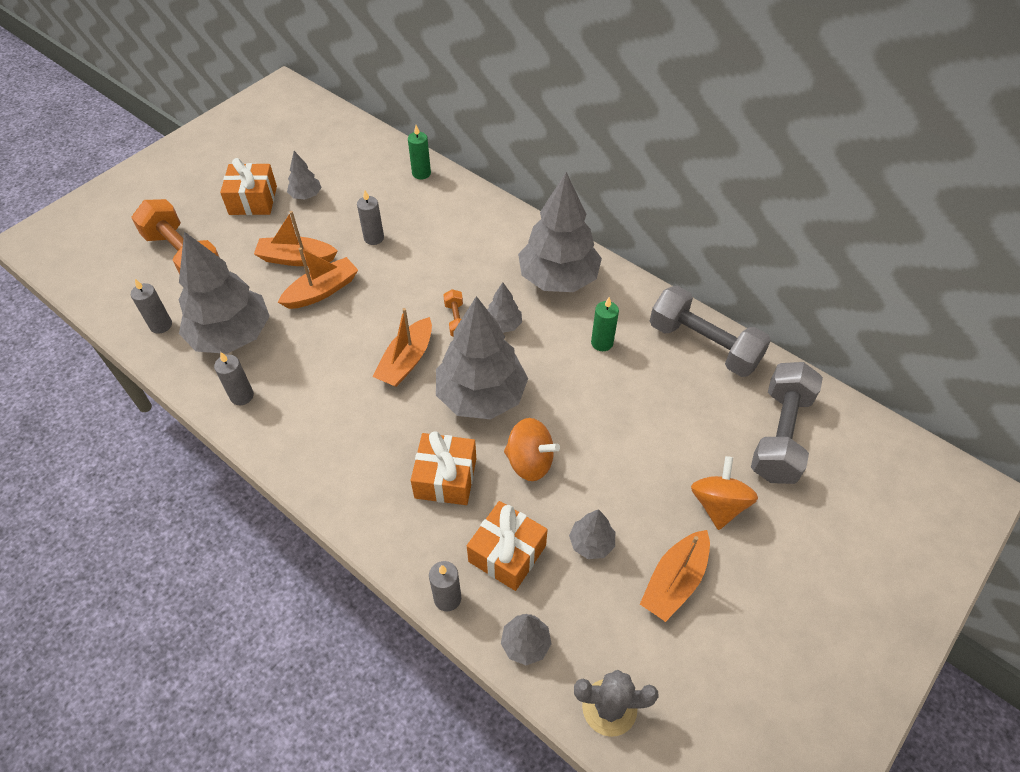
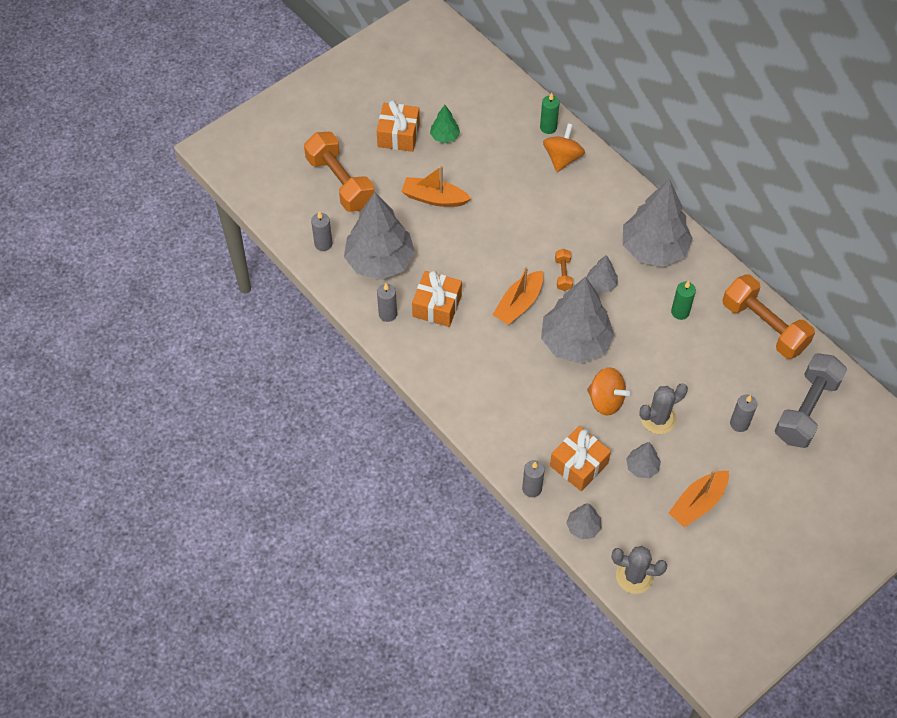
camera: 10 degrees right, 5 degrees up
orange boat [278,248,358,309] -> none
grey tree [287,151,322,200] -> green tree [430,105,460,143]
grey candle [357,190,384,245] -> grey candle moved to [730,394,757,432]
orange gift [411,431,476,505] -> orange gift moved to [412,270,462,327]
grey dumbbell [650,286,771,377] -> orange dumbbell [723,274,815,359]
orange spinning top [691,456,758,530] -> orange spinning top moved to [543,123,585,172]
none -> grey cactus [639,383,688,434]

